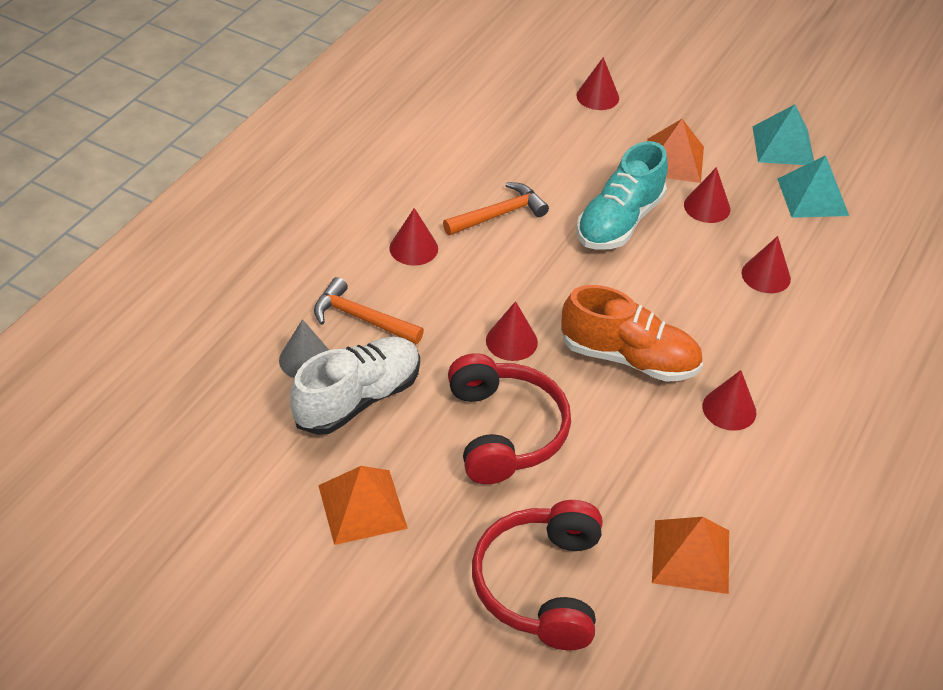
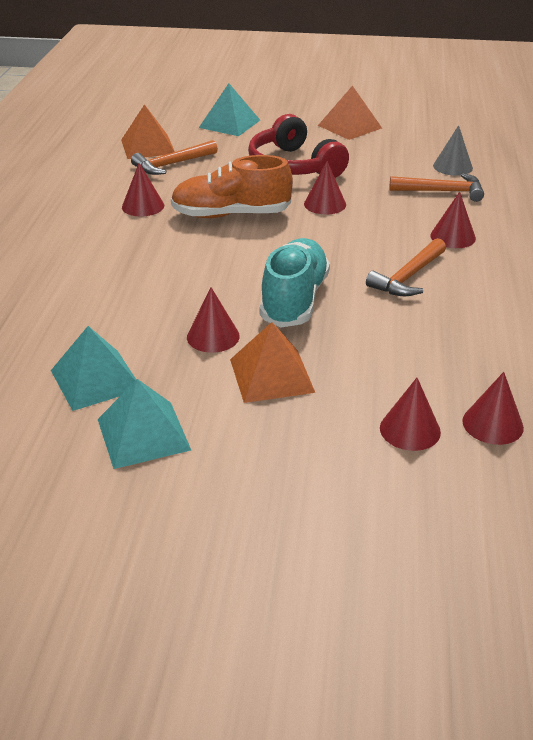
camera: 160 degrees right, 10 degrees down
white shoe [290,337,420,435] -> none
red headphones [472,500,602,650] -> turquoise pyramid [199,83,260,136]
red cone [742,236,791,293] -> red cone moved to [462,372,524,445]
none -> orange hammer [131,140,218,175]

